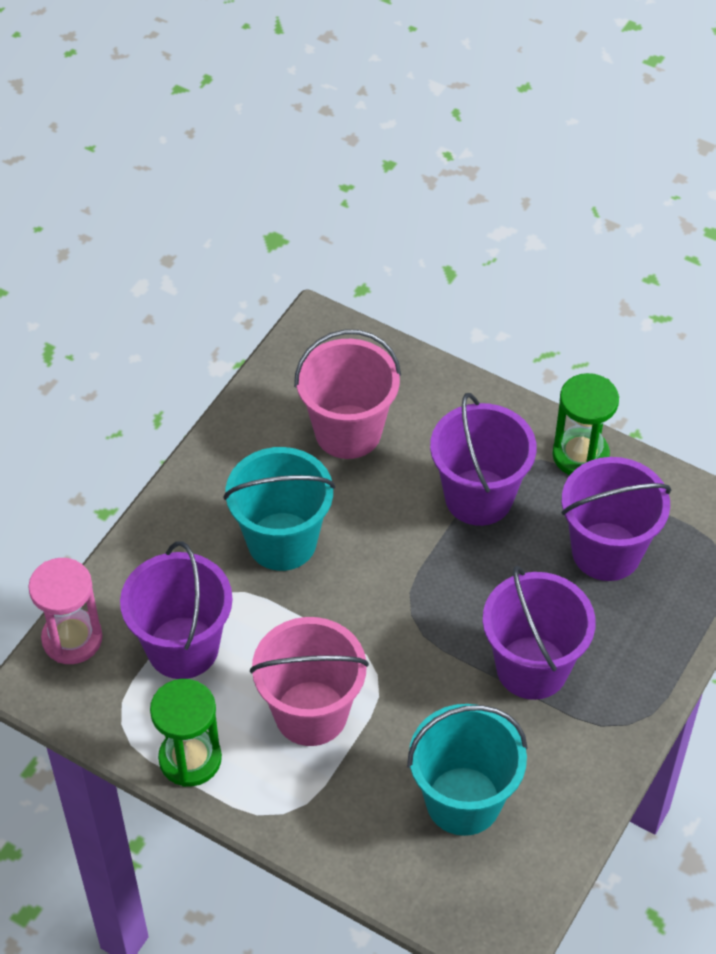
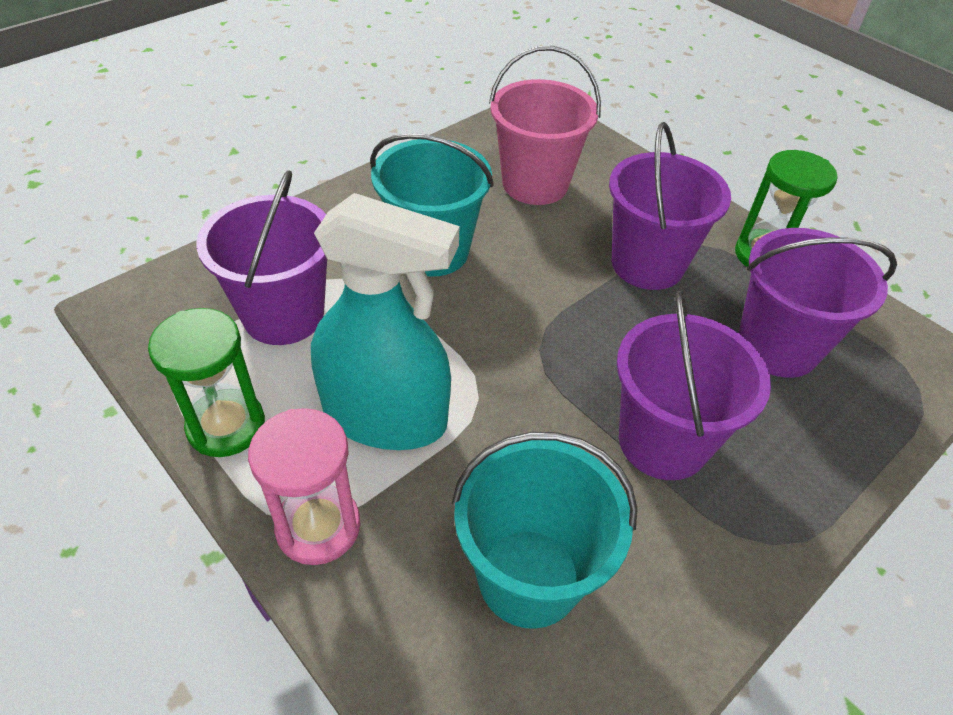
camera: 15 degrees right, 5 degrees down
pink hourglass [28,558,103,664] -> pink hourglass moved to [248,408,360,565]
pink bucket [250,617,369,746] -> turquoise spray bottle [311,193,460,450]

